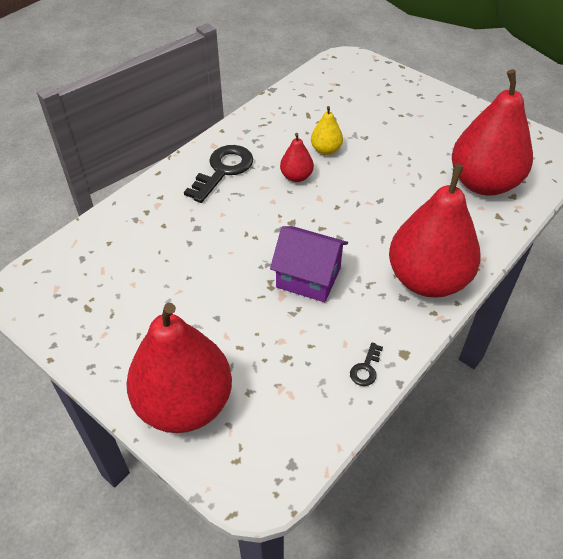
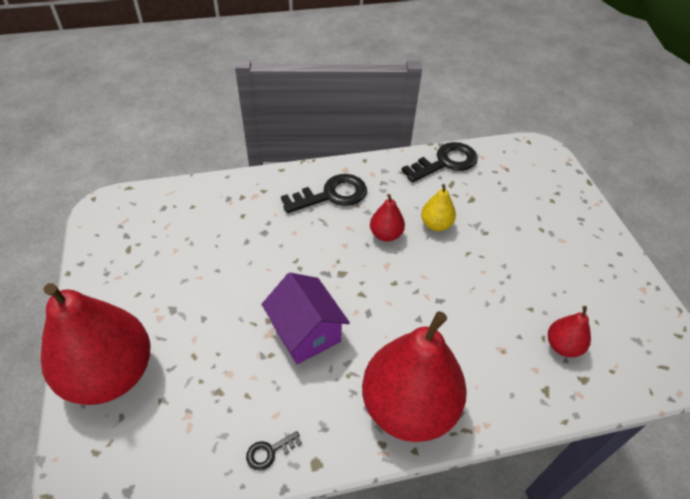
camera: 35 degrees right, 0 degrees up
red pear [452,69,533,196] -> red pear [548,306,591,357], size x0.45
none -> black key [402,142,478,182]

